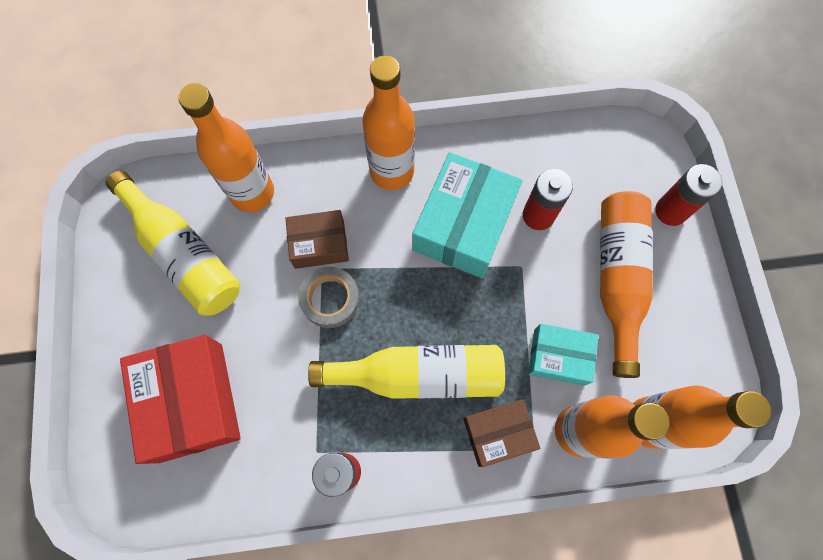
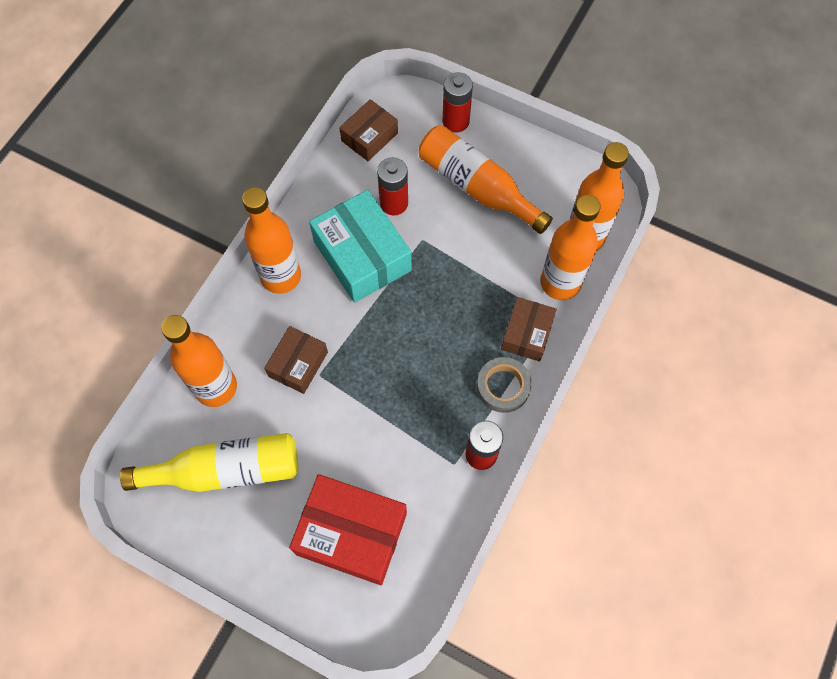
camera: 55 degrees left, 5 degrees down
grey tape [298,267,360,328] -> grey tape moved to [477,357,532,413]
yellow bottle [308,345,505,399] -> none
turquoise box [528,324,599,386] -> none
none -> brown box [339,99,398,161]

